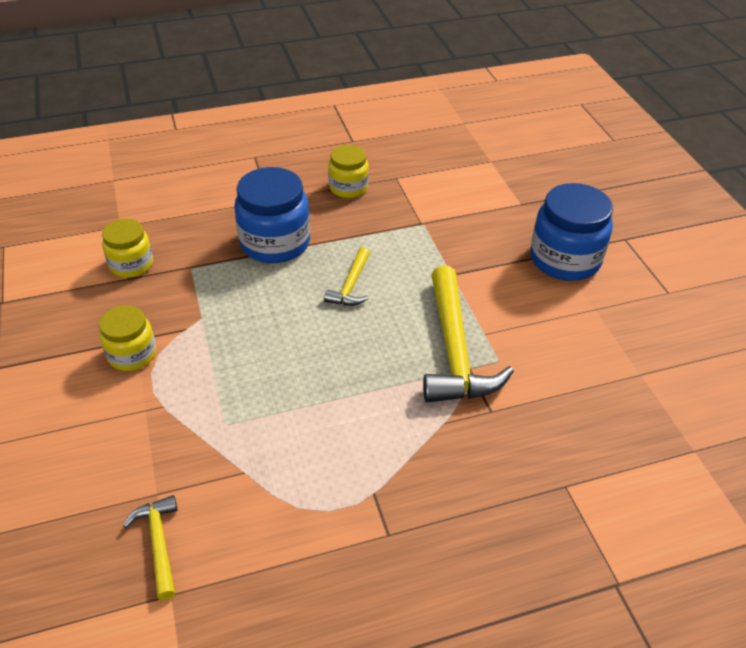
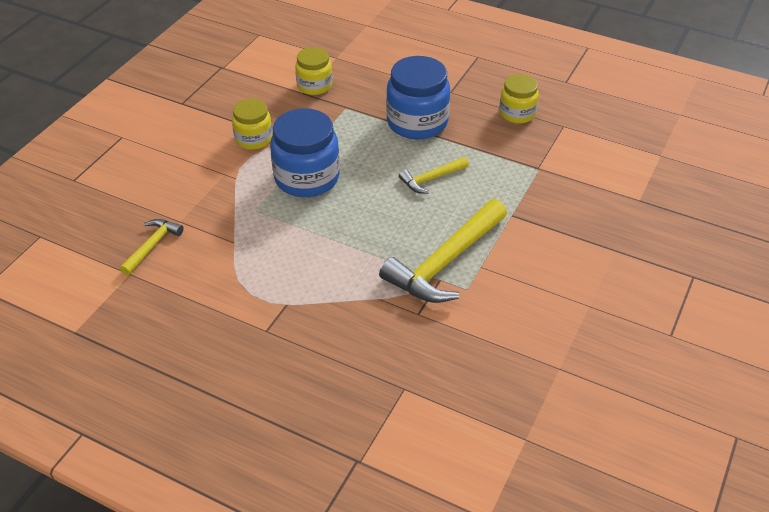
camera: 45 degrees right, 0 degrees up
blue jar [530,183,613,281] -> blue jar moved to [270,108,340,197]

